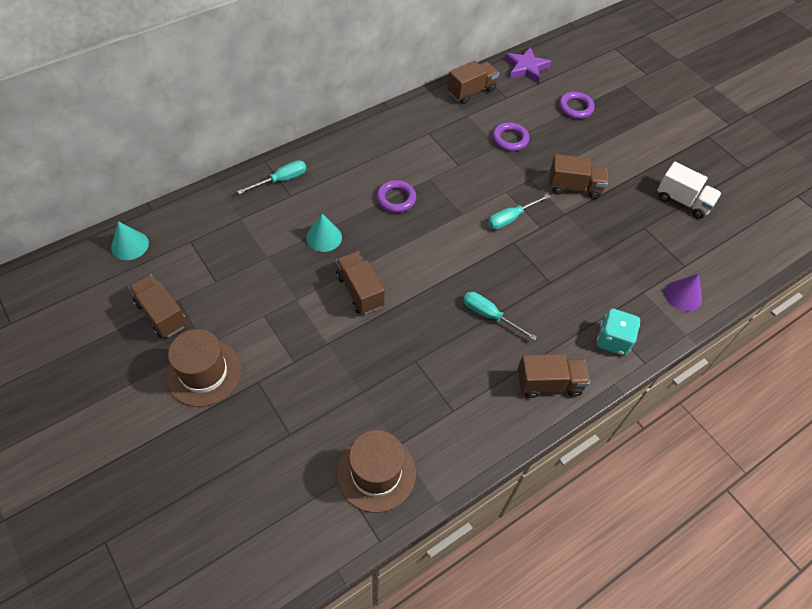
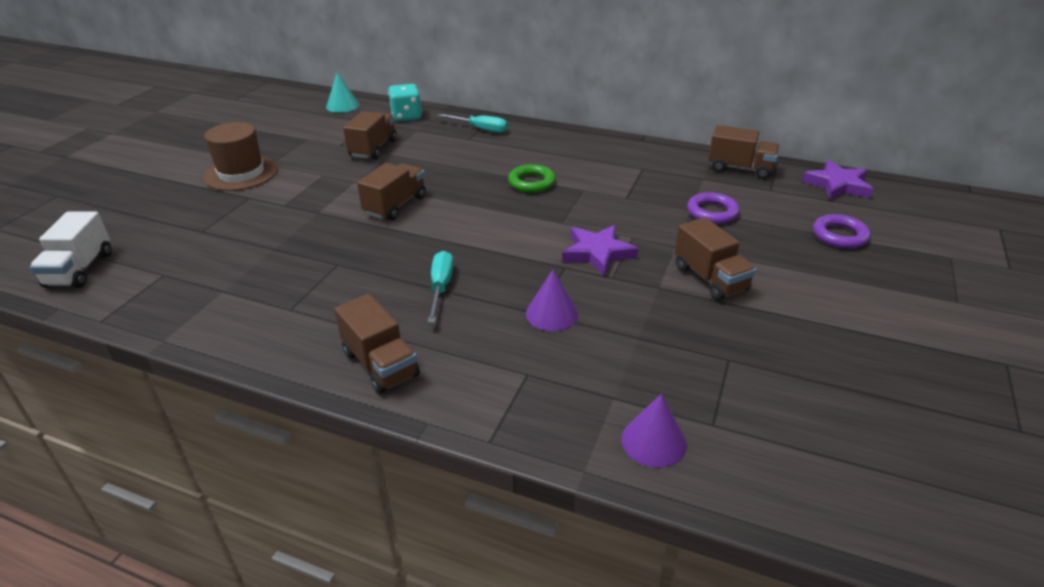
camera: 60 degrees right, 20 degrees down
brown truck [128,274,187,338] -> brown truck moved to [343,111,397,159]
turquoise cone [306,214,342,252] -> none
brown hat [336,430,416,513] -> none
purple ring [376,180,416,213] -> green ring [508,164,556,193]
turquoise screwdriver [488,194,550,230] -> purple star [562,225,638,276]
turquoise dice [597,309,640,356] -> turquoise dice moved to [388,84,422,121]
white truck [657,162,721,219] -> white truck moved to [30,212,112,288]
none -> purple cone [526,270,578,331]

